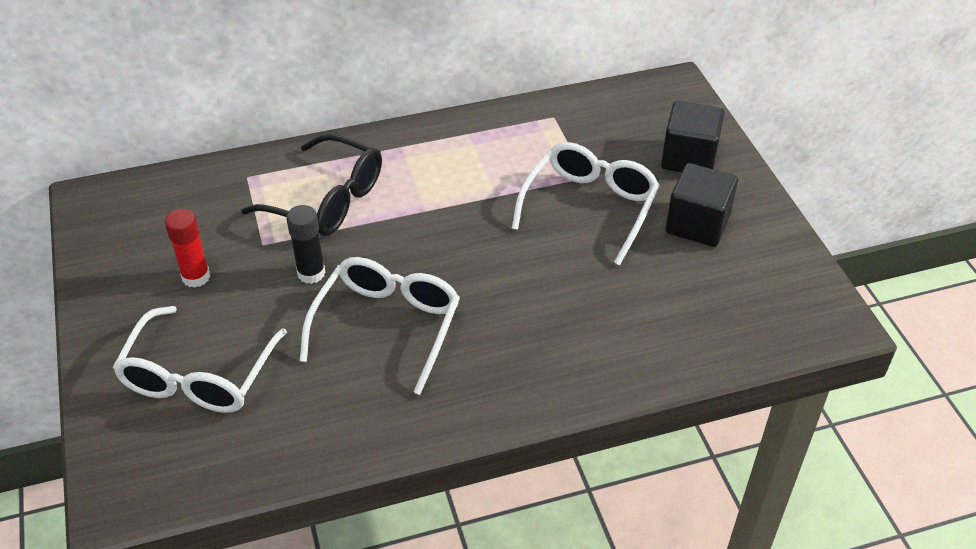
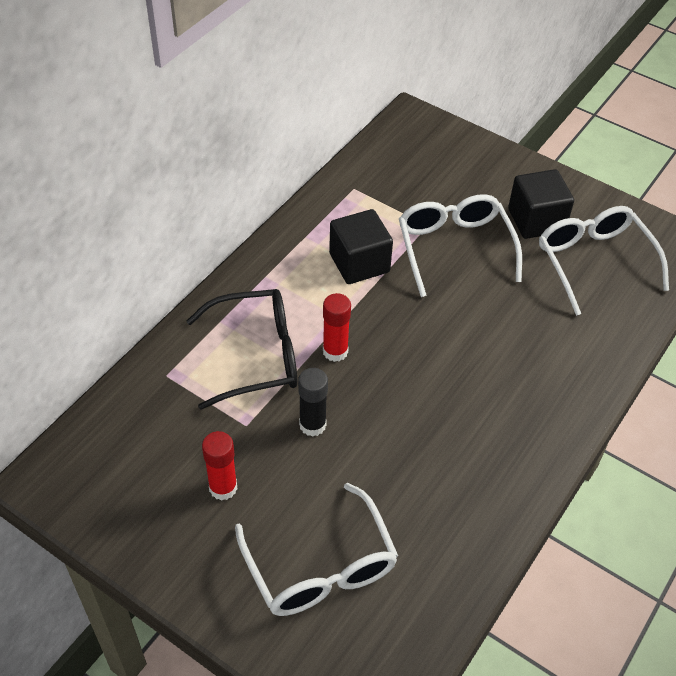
camera: 40 degrees left, 5 degrees up
white glasses [300,257,460,395] -> white glasses moved to [539,206,669,316]
black cube [661,101,725,172] -> black cube moved to [329,209,393,284]
none -> red glue stick [323,293,351,362]

